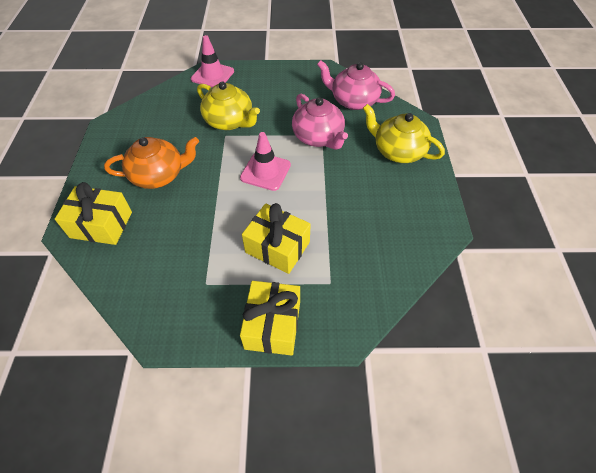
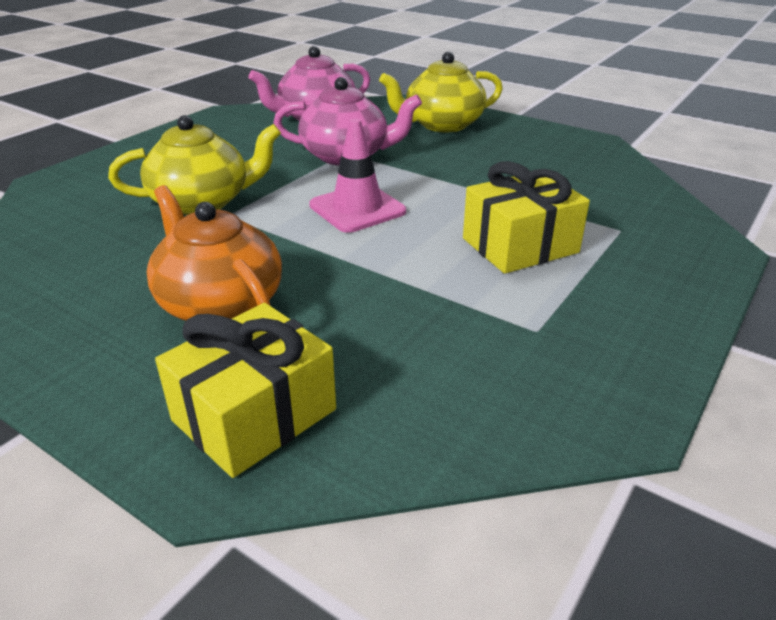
camera: 55 degrees left, 20 degrees down
orange teapot [104,137,199,189] -> orange teapot turned 60 degrees counterclockwise [147,185,282,321]
pink traffic cone [191,35,234,88] -> none
yellow gift [240,281,300,356] -> none

